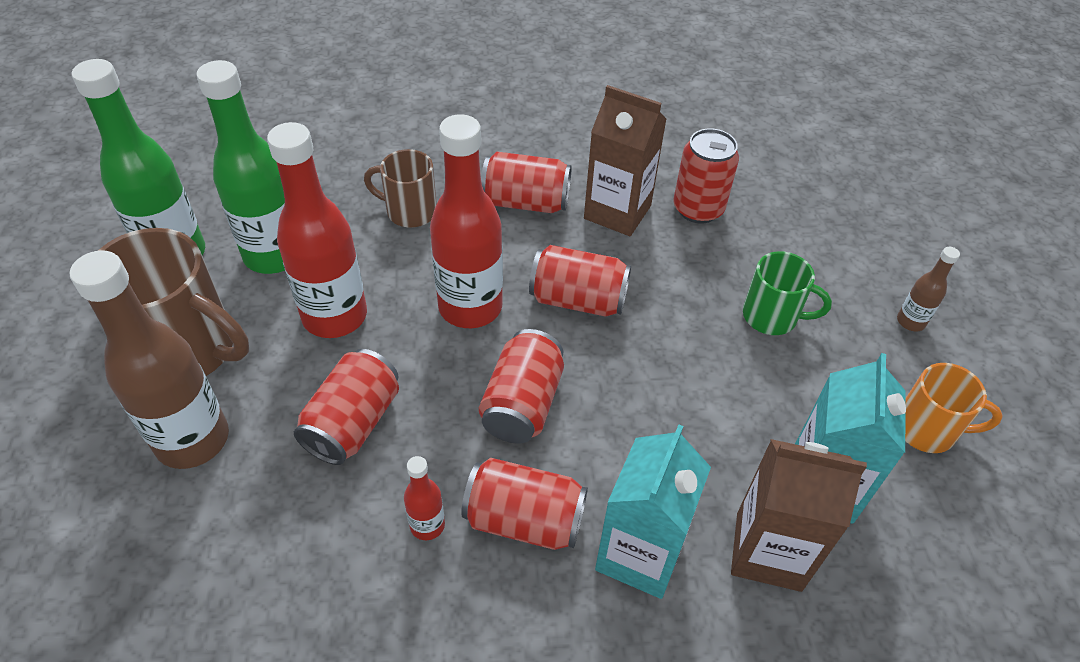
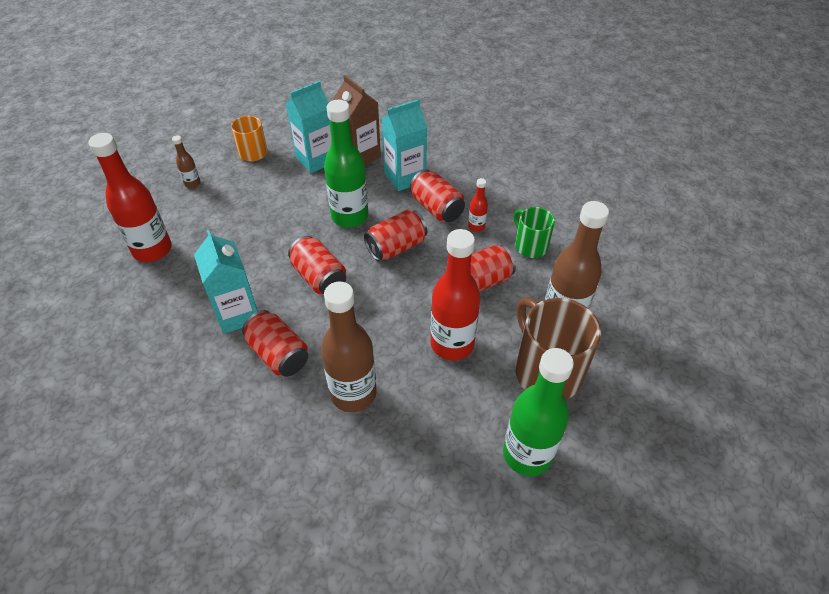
camera: 140 degrees left, 0 degrees up
green bottle [196,60,285,274] -> green bottle moved to [324,100,368,227]
brown mug [364,149,437,228] -> brown bottle [321,282,377,412]
red bottle [430,114,503,328] -> red bottle moved to [88,133,172,262]
brown carton [584,85,667,236] -> turquoise carton [194,230,258,334]
red can [673,128,739,224] -> none
green mug [743,251,832,335] -> green mug moved to [514,207,555,258]

